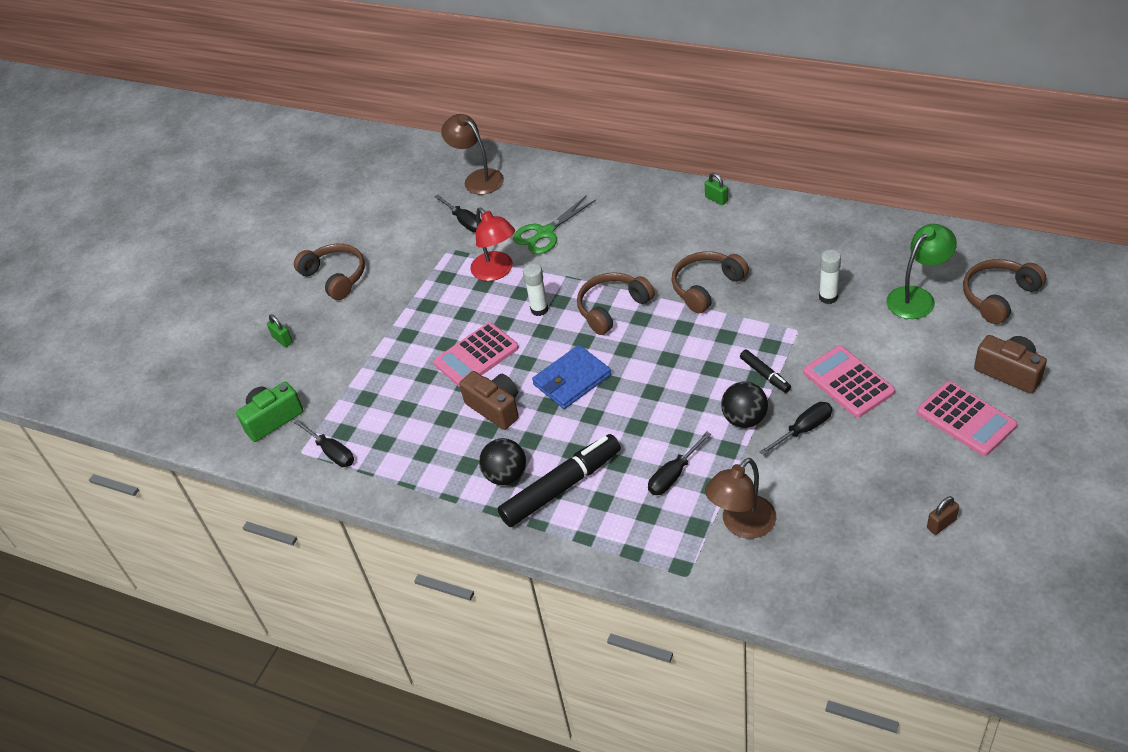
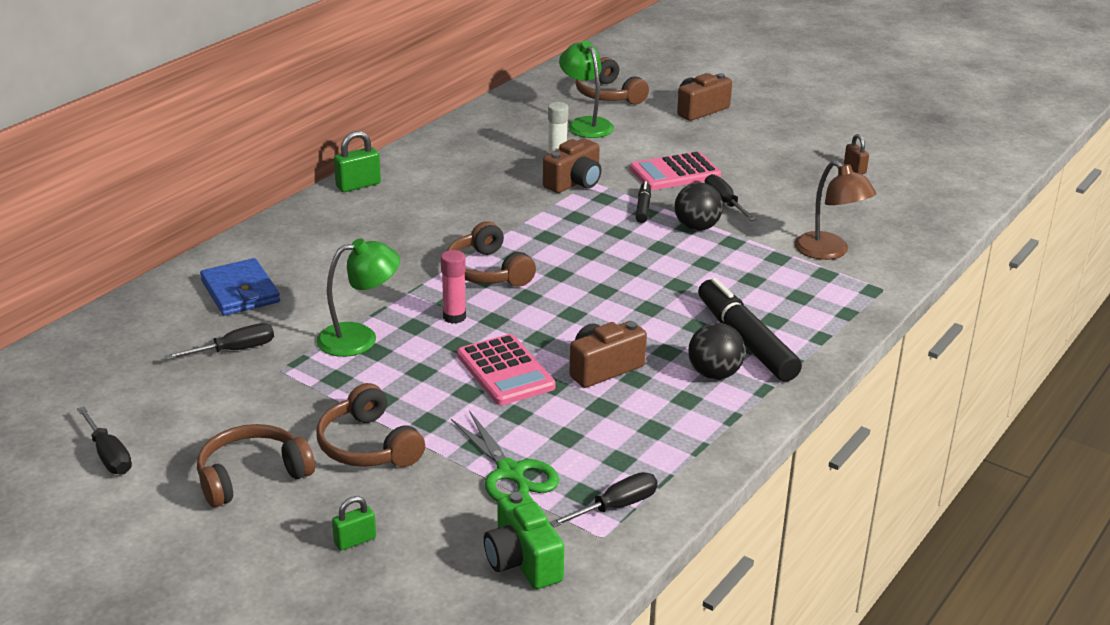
camera: 85 degrees left, 15 degrees down
brown lamp [441,114,504,195] -> none
red lamp [470,208,515,281] -> green lamp [316,238,400,357]
green scissors [513,195,596,254] -> green scissors moved to [451,412,559,502]
white glue stick [523,264,549,316] -> pink glue stick [441,250,466,324]
blue wallet [532,345,611,409] -> blue wallet moved to [200,258,280,316]
black screwdriver [648,432,711,495] -> black screwdriver moved to [77,406,132,475]
brown headphones [671,251,749,313] -> brown headphones moved to [316,383,425,467]
green padlock [705,173,728,205] -> green padlock [334,131,381,192], size x1.53
black marker [740,350,791,393] -> black marker turned 60 degrees counterclockwise [636,181,651,223]
pink calculator [917,381,1017,456] -> none
none -> brown camera [543,138,602,193]

